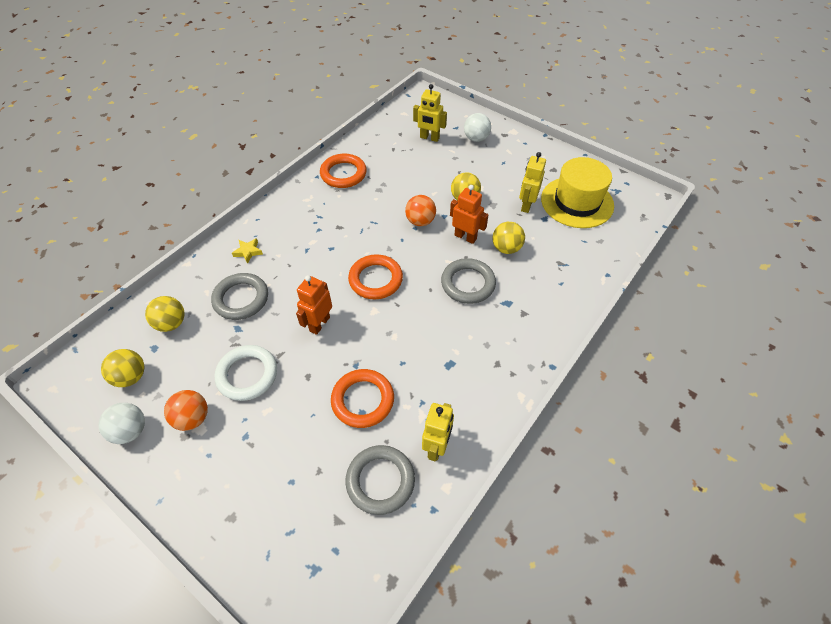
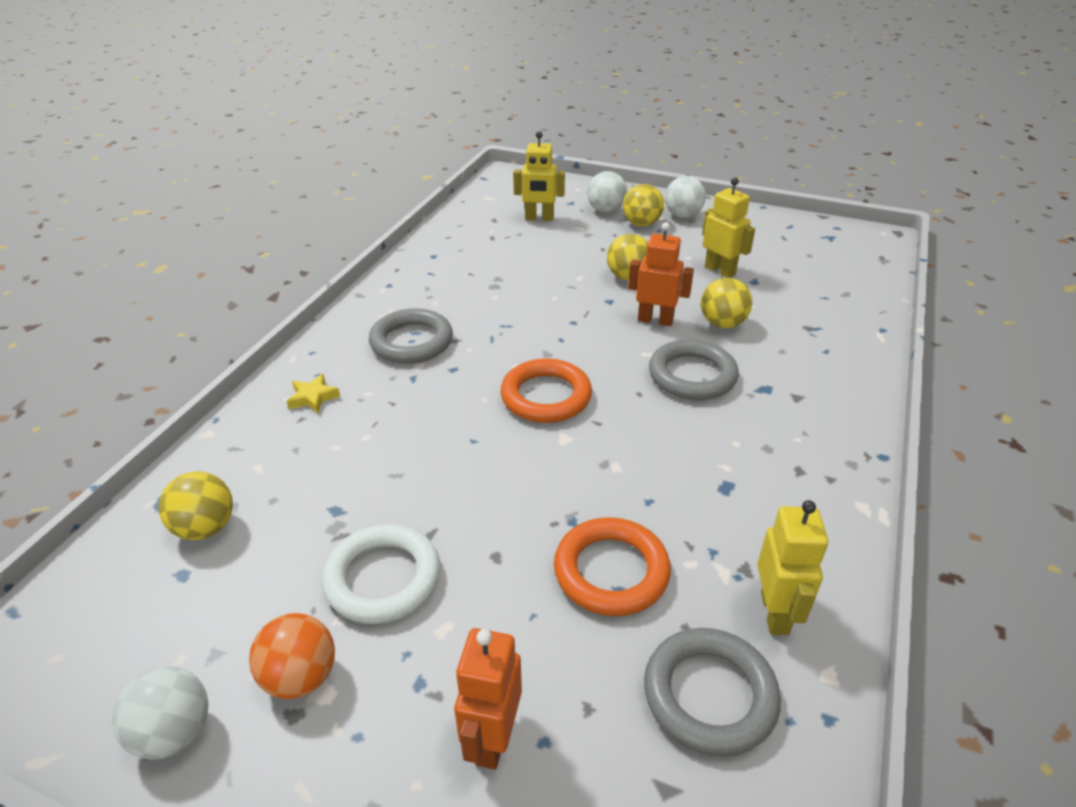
camera: 15 degrees left, 15 degrees down
yellow ball [101,349,144,387] -> yellow ball moved to [623,184,664,226]
grey ring [211,273,268,320] -> grey ring moved to [369,308,453,364]
orange robot [296,275,332,335] -> orange robot moved to [454,628,522,770]
orange ring [320,153,367,188] -> none
orange ball [405,195,436,226] -> none
yellow robot [519,152,546,213] -> yellow robot turned 135 degrees clockwise [702,178,755,278]
yellow hat [541,157,614,228] -> none
none -> white ball [665,176,706,218]

